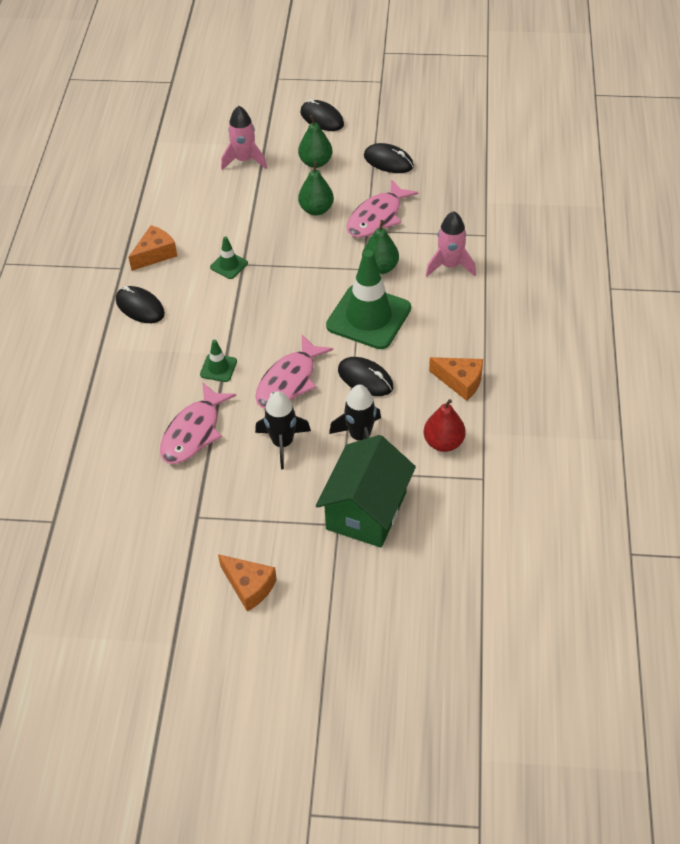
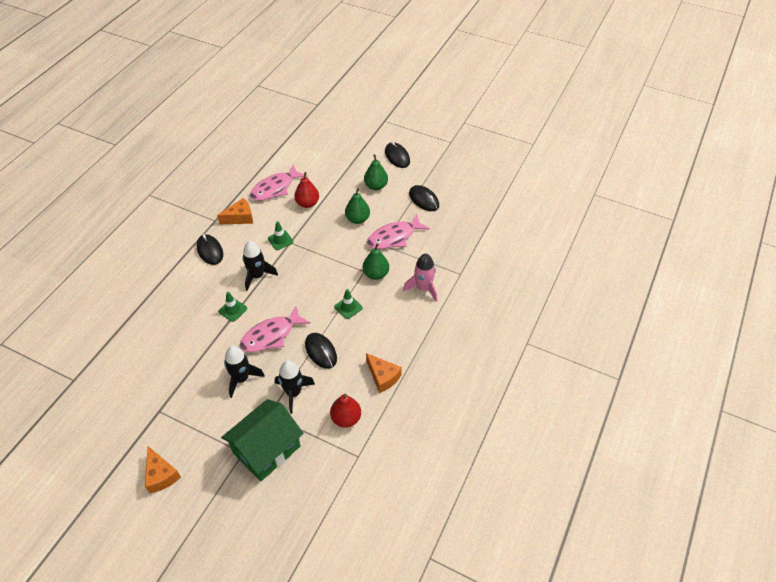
camera: 20 degrees right, 0 degrees up
pink fish [160,382,236,464] -> pink fish moved to [250,165,307,201]
pink rocket [221,105,267,170] -> none
green traffic cone [326,250,411,349] -> green traffic cone [334,289,363,319], size x0.44
none -> black rocket [242,241,278,291]
none -> red pear [294,172,319,208]

